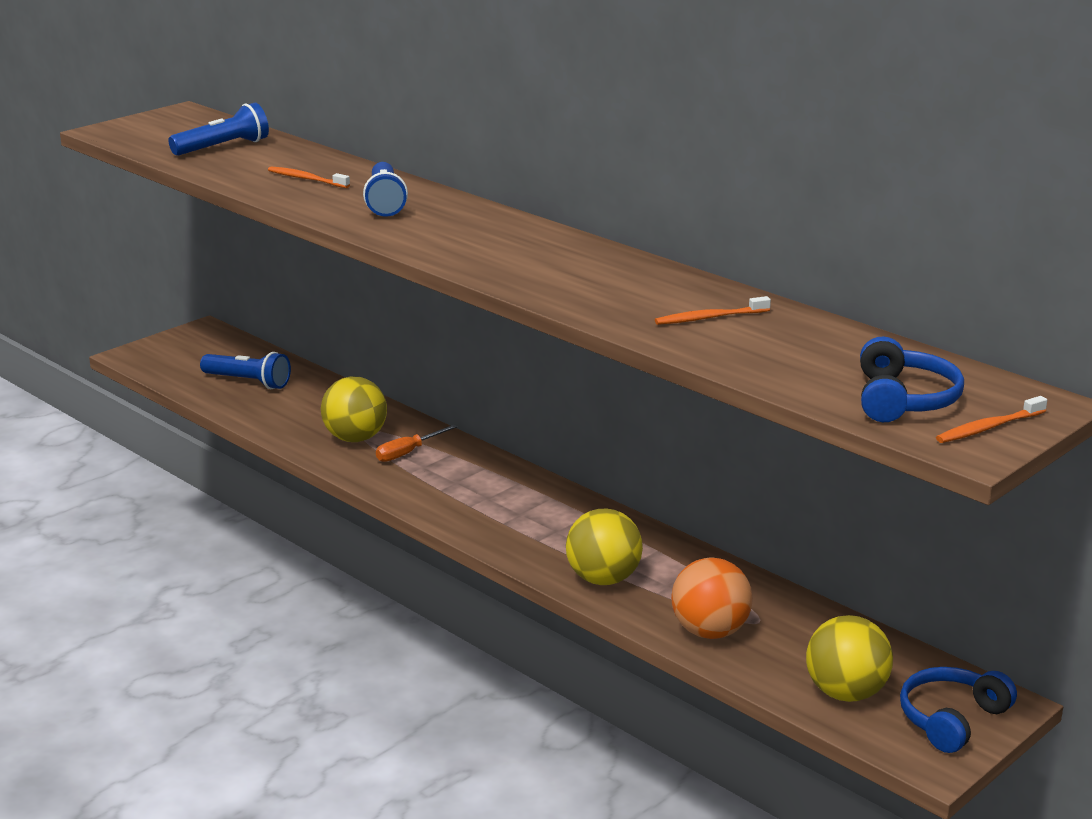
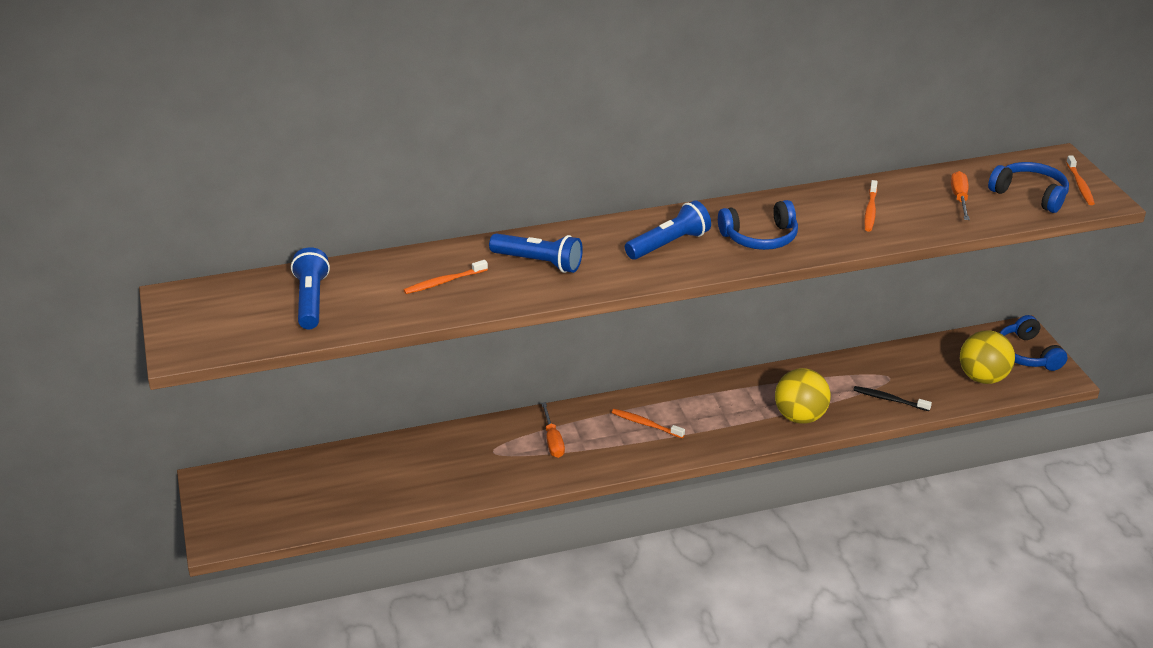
camera: 60 degrees left, 10 degrees up
blue flashlight [200,352,291,389] -> blue flashlight moved to [625,200,711,259]
yellow ball [321,376,387,442] -> none
orange ball [671,558,753,639] -> black toothbrush [853,386,932,411]
none -> orange toothbrush [611,409,685,438]
none -> blue headphones [718,200,798,250]
none -> orange screwdriver [951,171,970,220]

